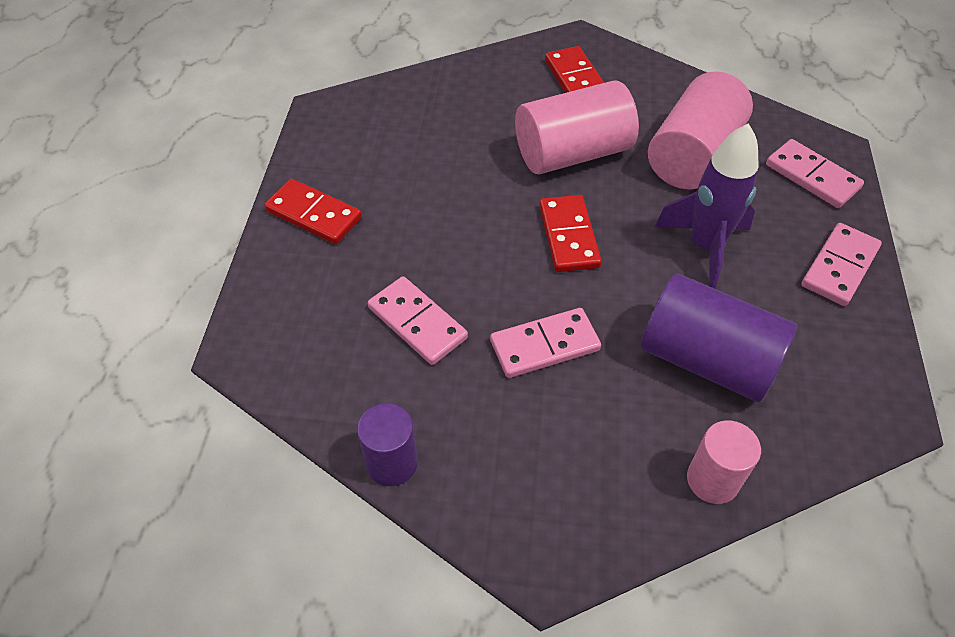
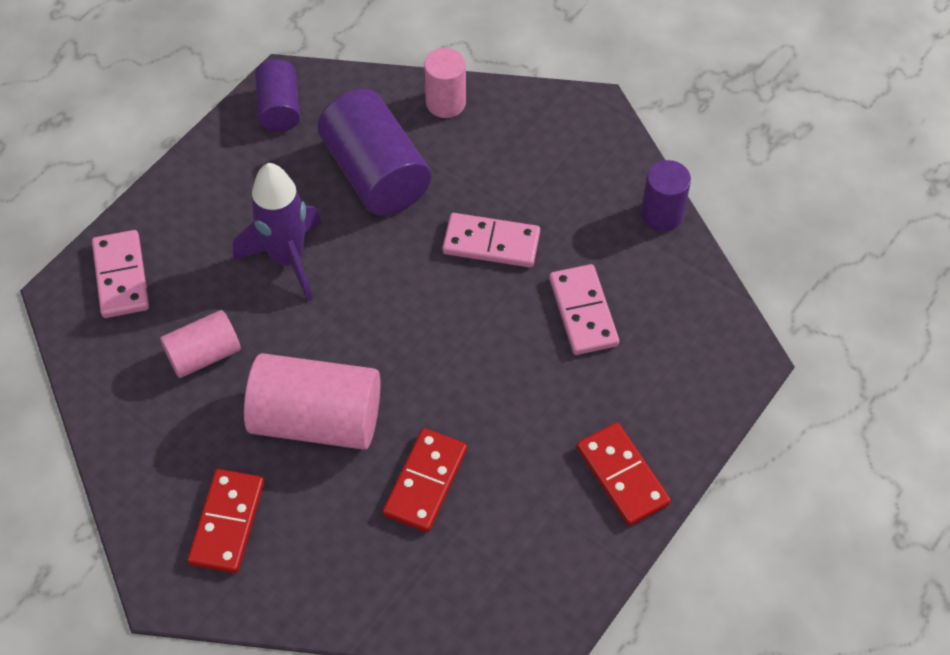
camera: 150 degrees left, 5 degrees up
red domino [539,195,602,272] -> red domino moved to [383,428,467,532]
pink cylinder [648,71,753,189] -> pink cylinder [160,310,241,378], size x0.58
pink domino [801,223,882,306] -> none
none -> purple cylinder [255,59,300,132]

